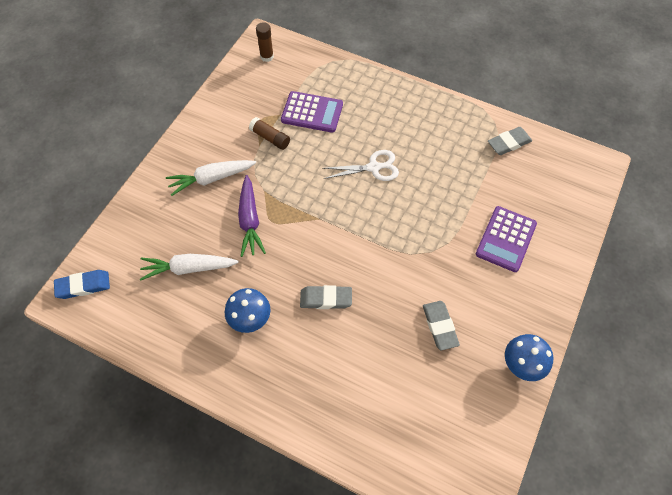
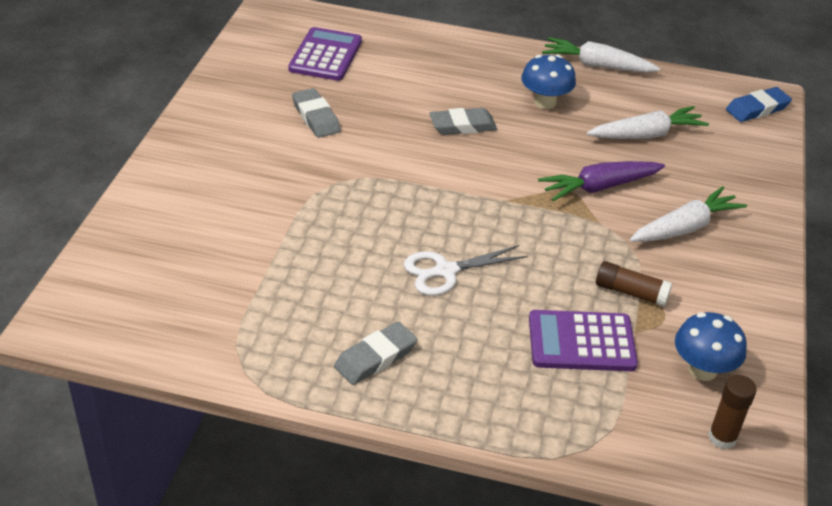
camera: 165 degrees right, 20 degrees down
purple carrot [238,175,266,257] -> purple carrot turned 90 degrees counterclockwise [538,161,665,201]
purple calculator [476,206,537,272] -> purple calculator moved to [288,27,362,81]
grey eraser [488,127,532,155] -> grey eraser moved to [334,322,417,385]
blue mushroom [505,334,553,381] -> blue mushroom moved to [675,312,747,381]
none -> white carrot [542,37,660,73]

